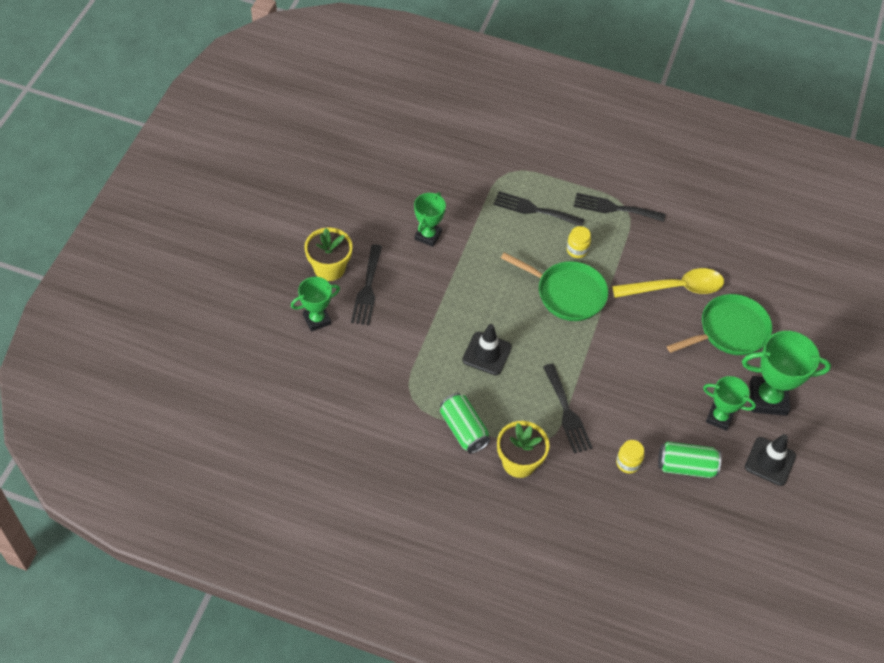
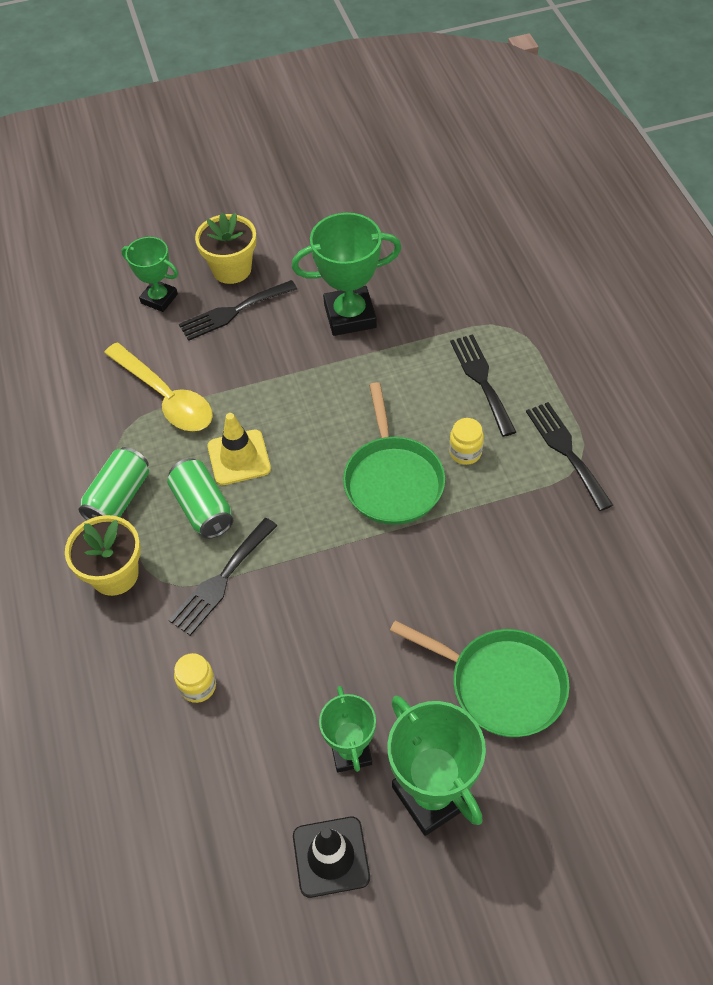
camera: 60 degrees right, 0 degrees up
green trophy [414,192,446,247] -> green trophy [292,213,401,336], size x1.60
black traffic cone [462,324,512,375] -> yellow traffic cone [208,413,271,485]
yellow spoon [612,268,724,298] -> yellow spoon moved to [104,343,213,431]
green can [658,441,721,478] -> green can moved to [167,458,233,539]

